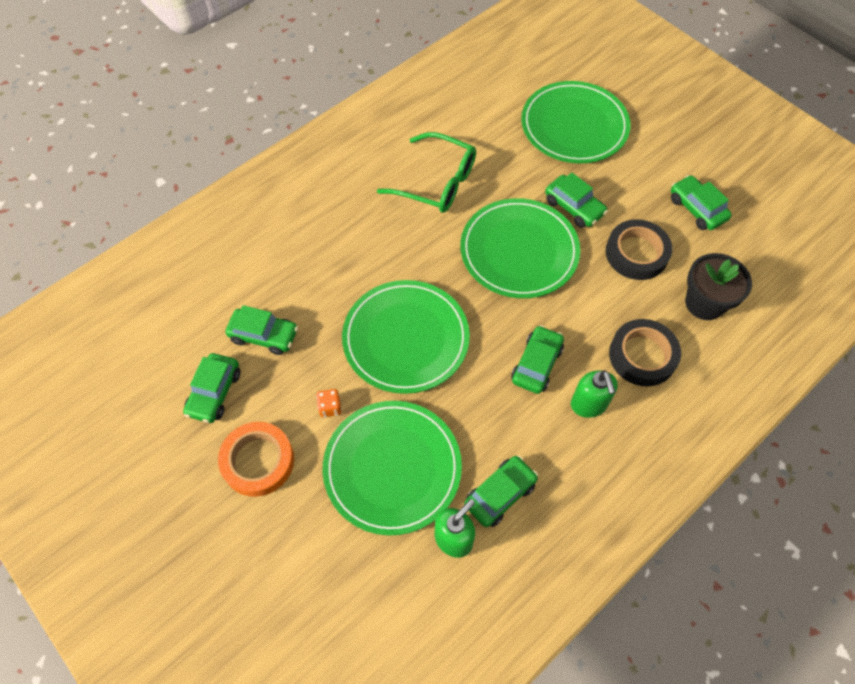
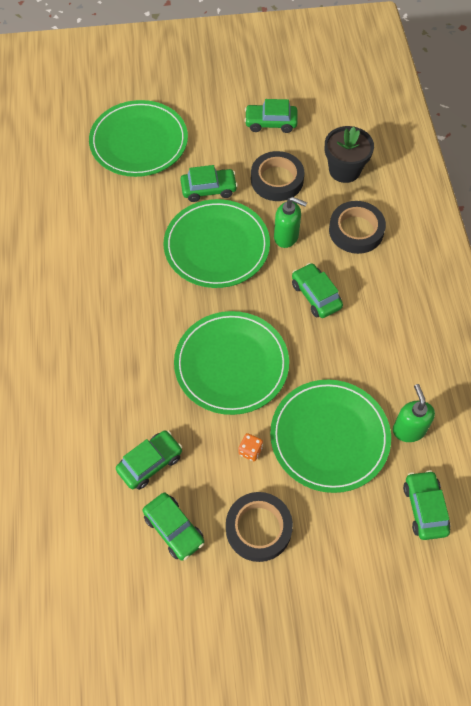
camera: 55 degrees left, 0 degrees up
orange tape [218,422,294,497] -> black tape [226,492,293,562]
green glasses [377,132,476,213] -> none
green car [464,456,538,527] -> green car moved to [403,470,450,540]
green soap dispenser [571,370,618,418] -> green soap dispenser moved to [274,197,307,248]

